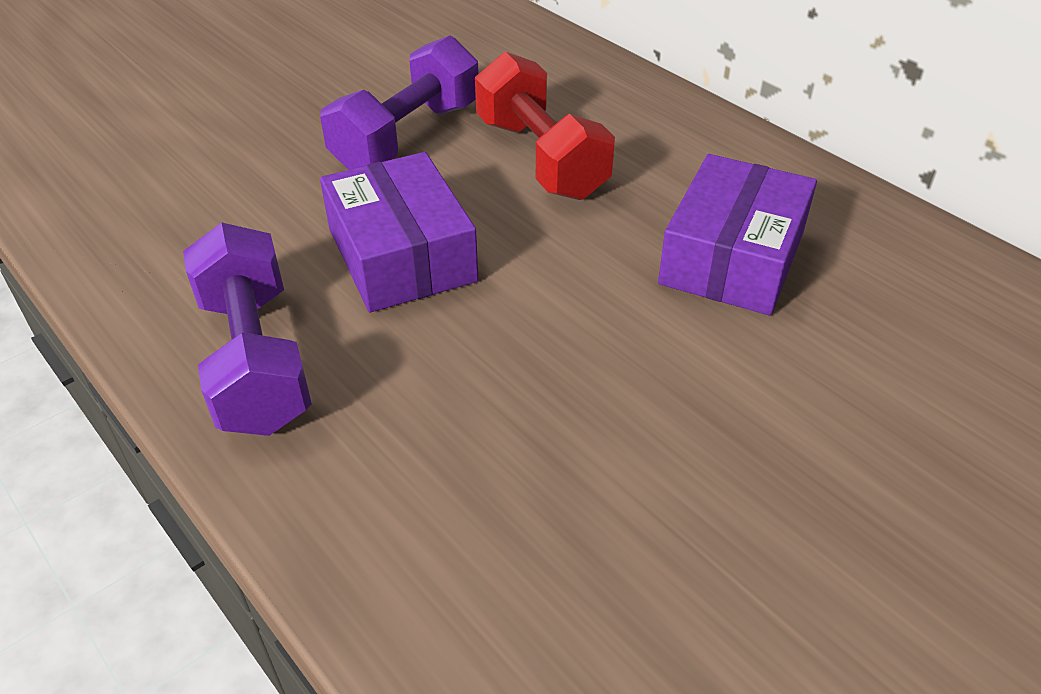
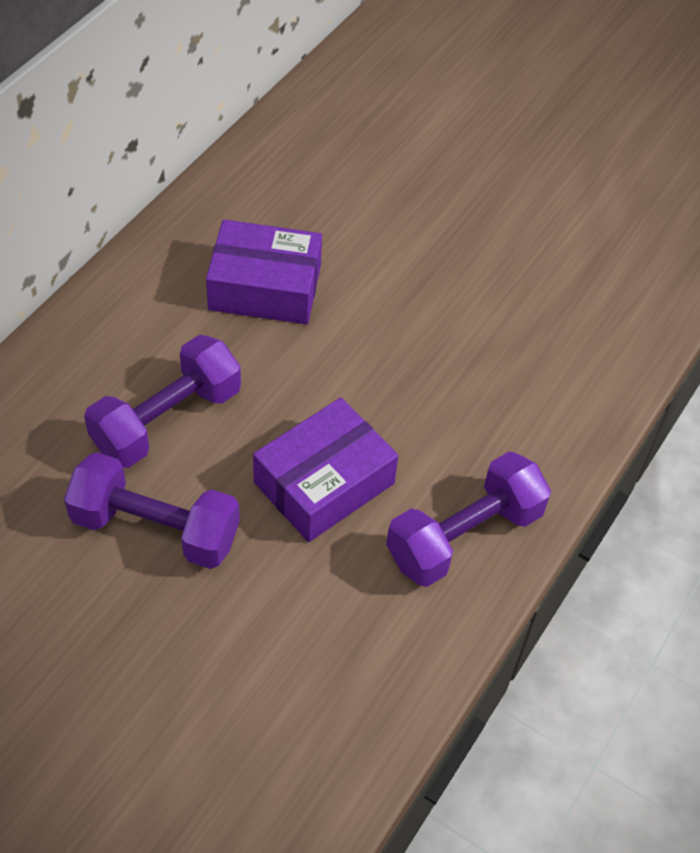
camera: 110 degrees left, 10 degrees up
red dumbbell [475,51,615,200] -> purple dumbbell [84,335,241,468]

